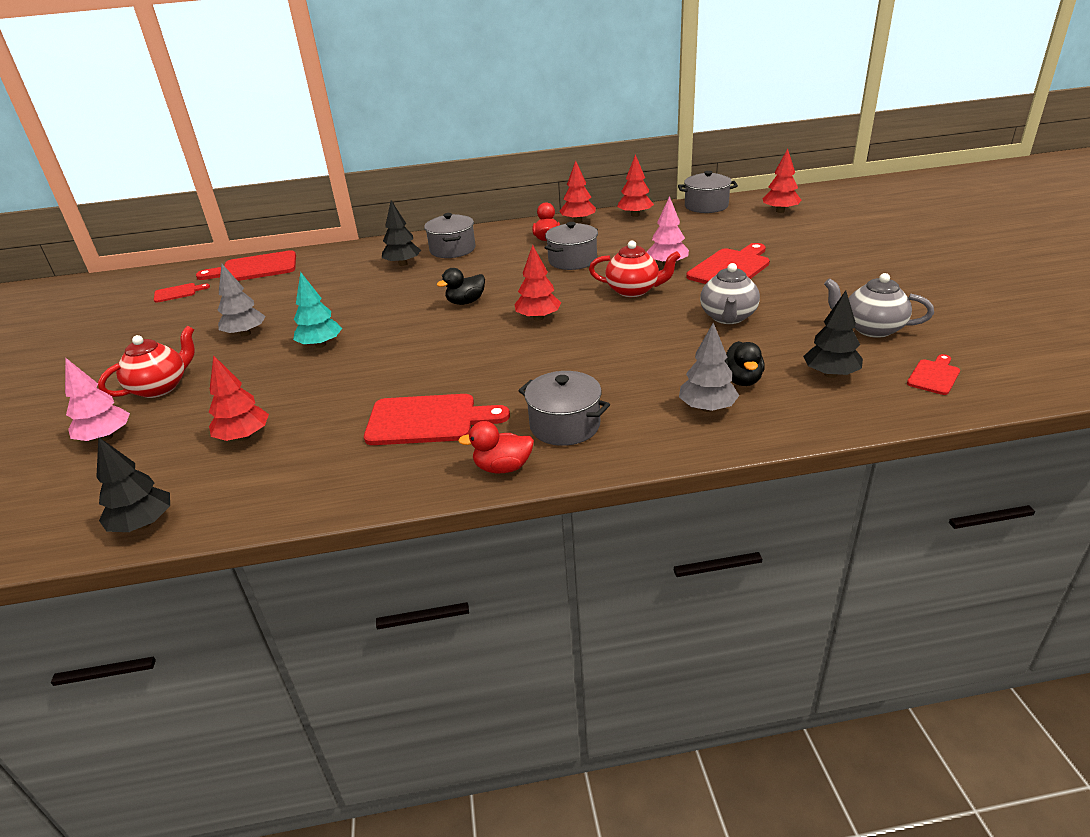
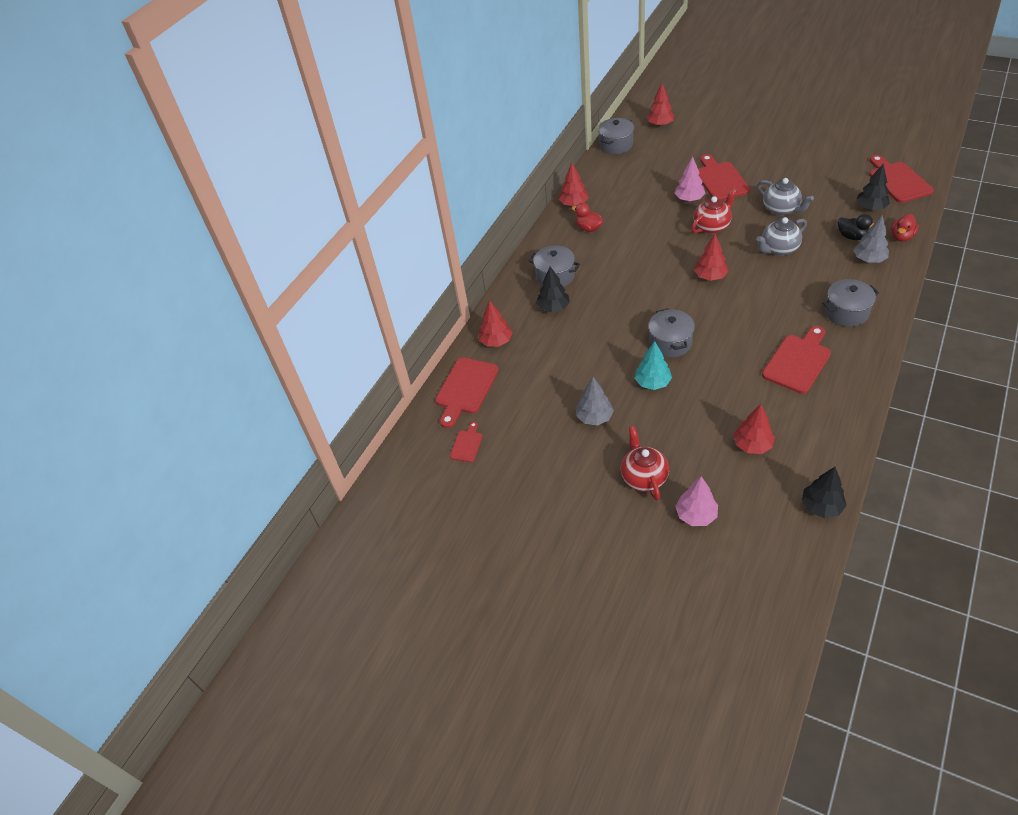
camera: 50 degrees left, 15 degrees up
black duck [437,268,485,305] -> none
red duck [458,421,534,473] -> red duck moved to [891,214,919,242]
grey pot [545,222,598,270] -> grey pot moved to [648,308,695,358]
red tree [617,154,654,217] -> red tree moved to [479,300,513,347]
grey teapot [824,273,934,338] -> grey teapot moved to [756,217,807,256]
red cutting board [907,354,960,395] -> red cutting board [869,155,934,203], size x1.92

